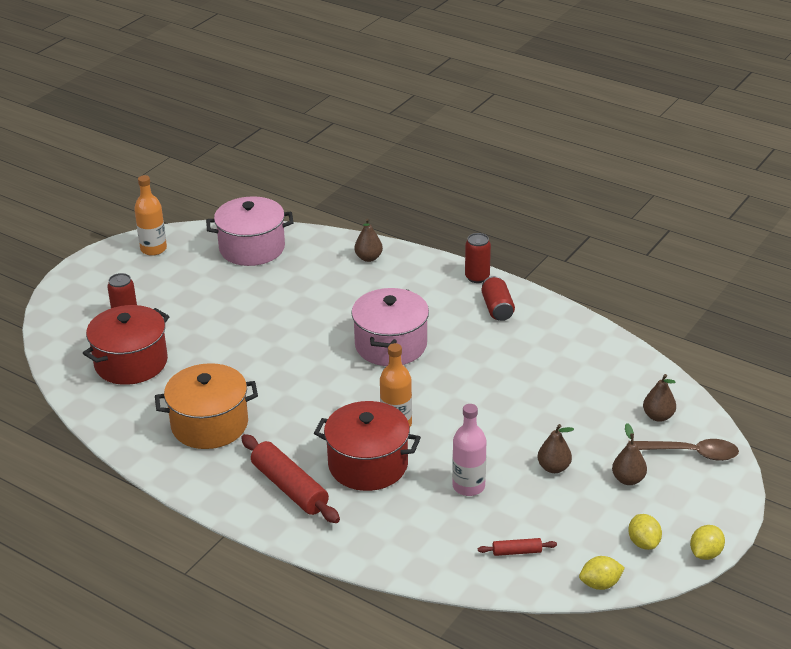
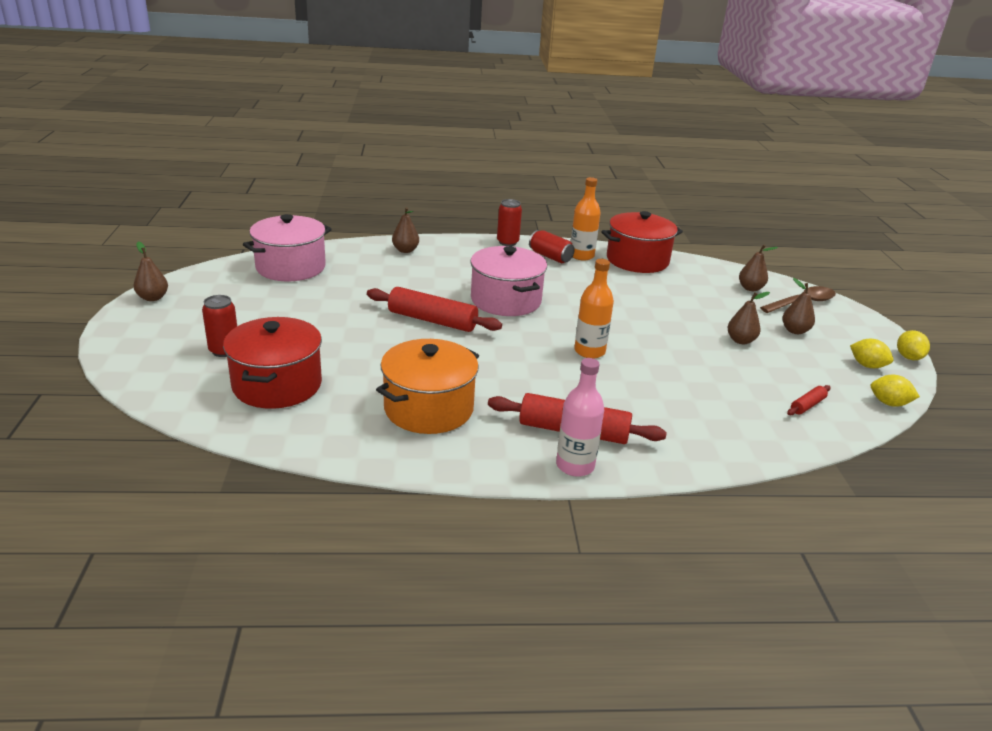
camera: 40 degrees left, 5 degrees down
orange bottle [134,175,167,256] -> orange bottle moved to [571,177,601,261]
red pot [314,401,421,491] -> red pot moved to [601,211,683,273]
pink bottle [452,404,486,496] -> pink bottle moved to [556,358,604,477]
yellow lemon [579,556,625,590] -> yellow lemon turned 75 degrees clockwise [871,375,920,407]
none -> brown pear [133,242,168,301]
none -> red rolling pin [367,287,502,332]

